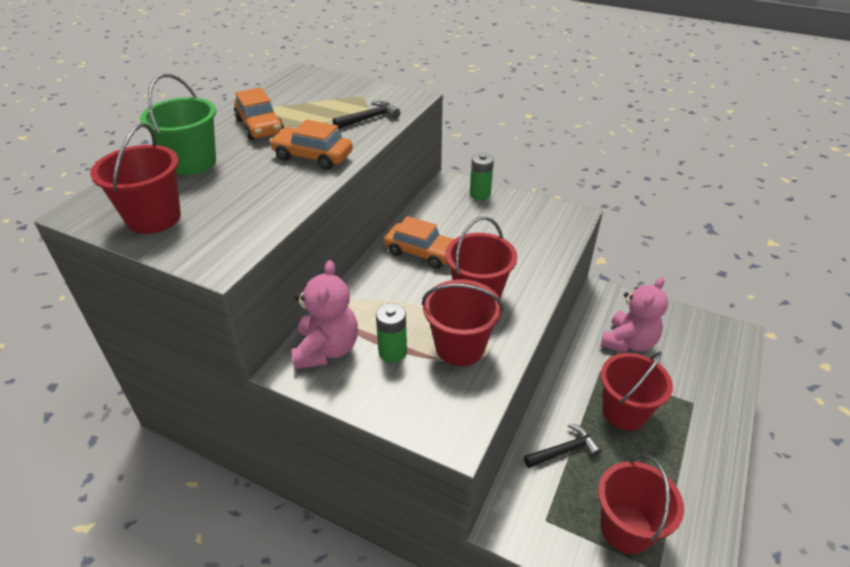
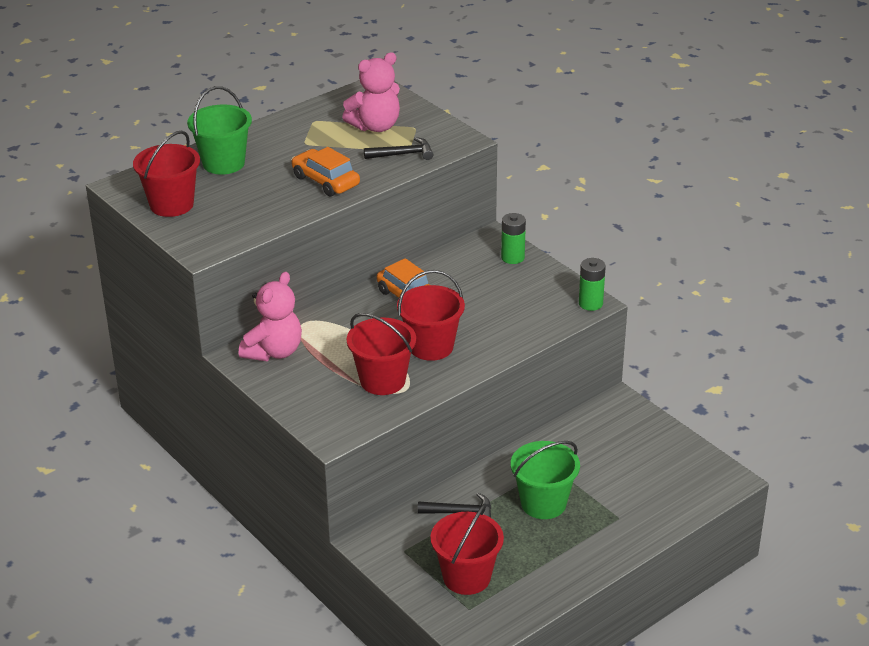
camera: 25 degrees right, 5 degrees down
orange car [234,87,284,140] -> none
green battery [376,303,407,363] -> green battery moved to [579,258,606,311]
pink teddy bear [601,277,668,353] -> pink teddy bear moved to [342,52,400,132]
red bucket [601,351,673,431] -> green bucket [511,441,580,519]

